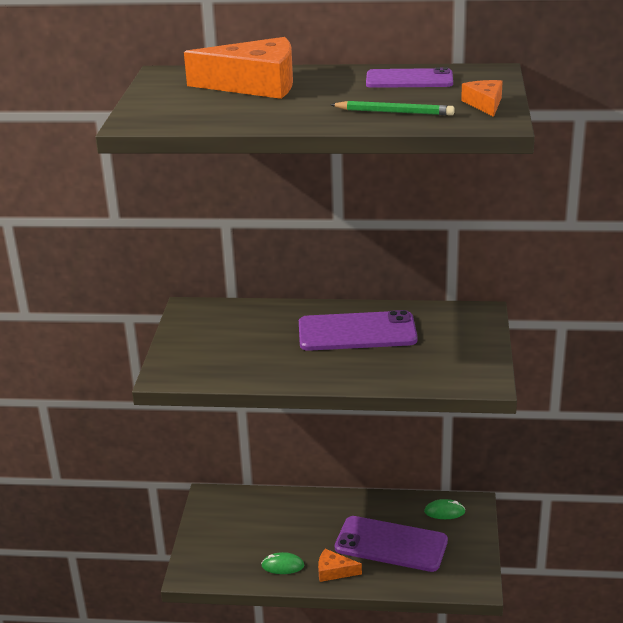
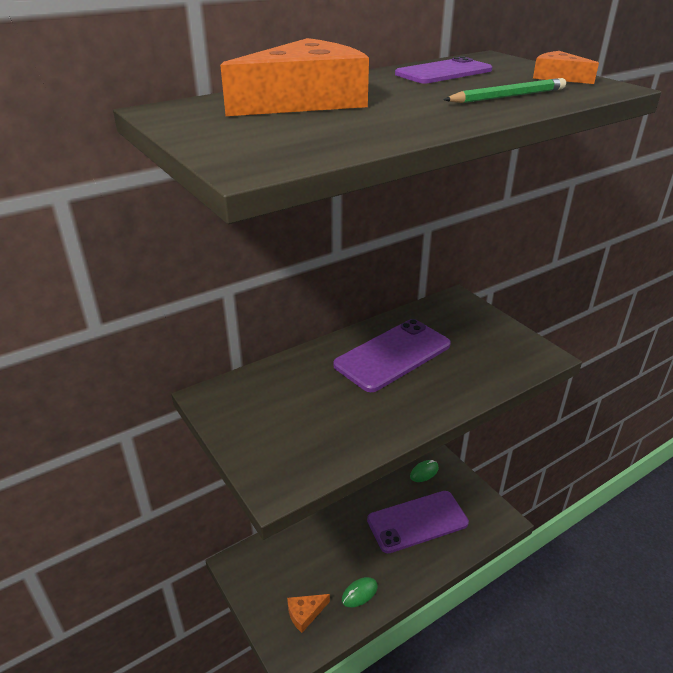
camera: 40 degrees left, 5 degrees up
orange cheese [318,549,362,582] -> orange cheese moved to [287,594,330,633]

